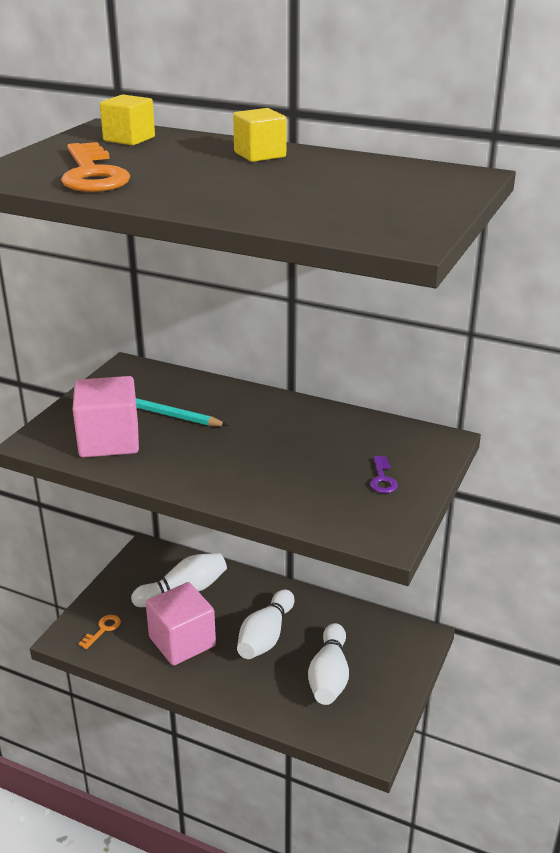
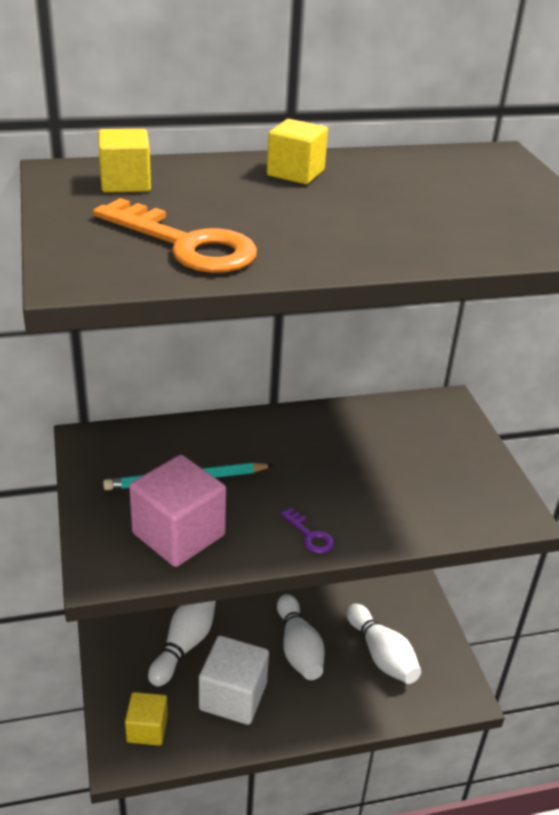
camera: 40 degrees left, 5 degrees up
orange key [79,615,121,649] -> yellow cube [125,692,168,746]
pink cube [146,582,216,666] -> white cube [199,636,269,725]
purple key [370,456,398,493] -> purple key moved to [281,508,334,554]

